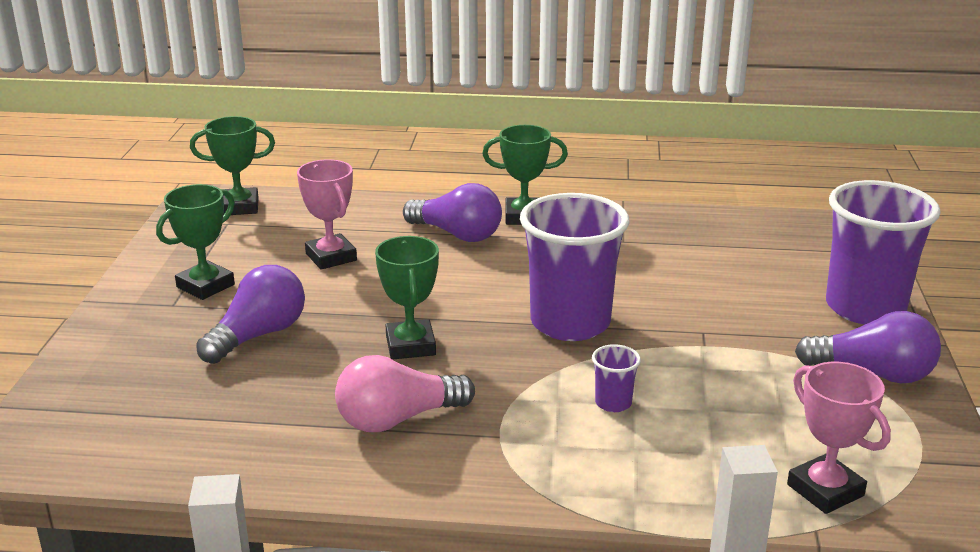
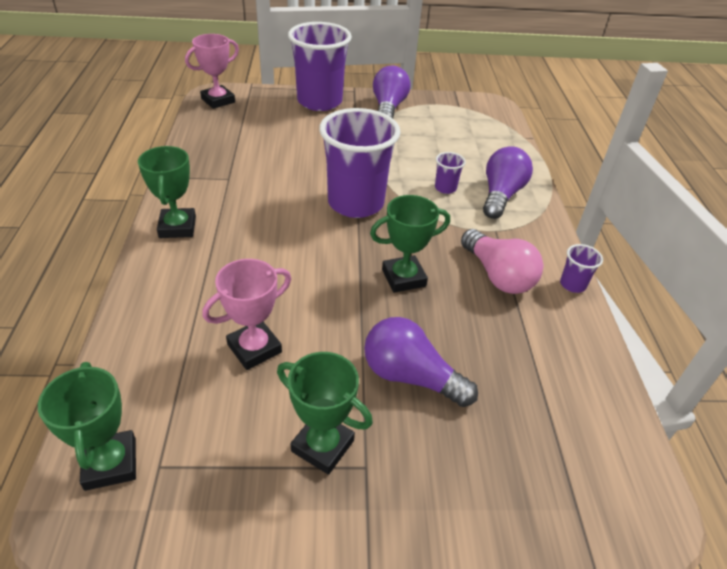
camera: 100 degrees left, 15 degrees up
purple light bulb [403,183,502,242] -> purple light bulb moved to [483,146,533,219]
pink trophy [787,362,891,514] -> pink trophy moved to [185,34,239,109]
none -> purple cup [560,244,603,293]

